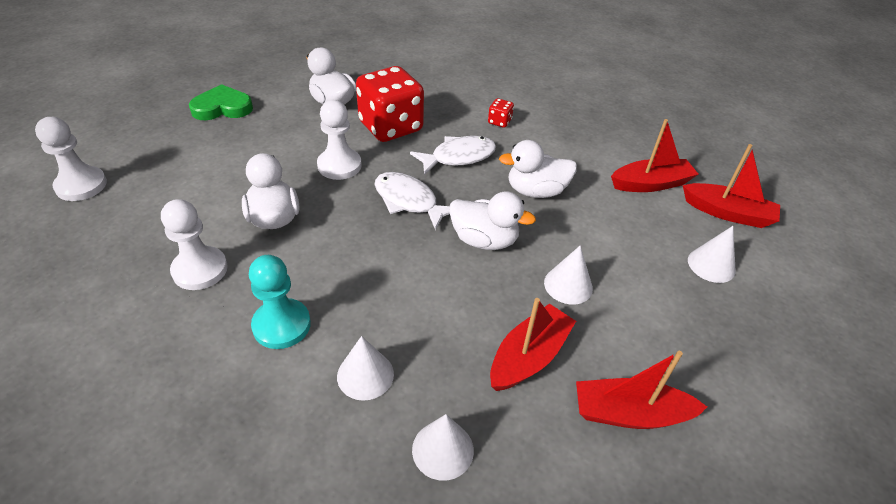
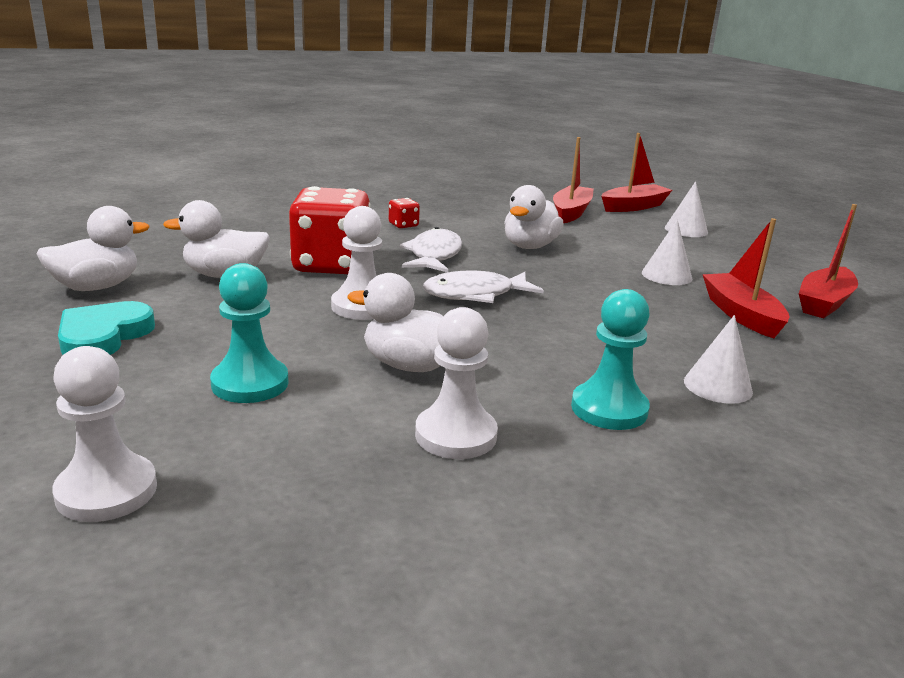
camera: 55 degrees left, 20 degrees down
green heart [189,84,253,120] -> turquoise heart [58,301,155,355]
white cone [412,414,474,481] -> none
white duck [449,191,536,250] -> white duck moved to [37,206,149,291]
none -> turquoise pawn [210,263,288,403]

